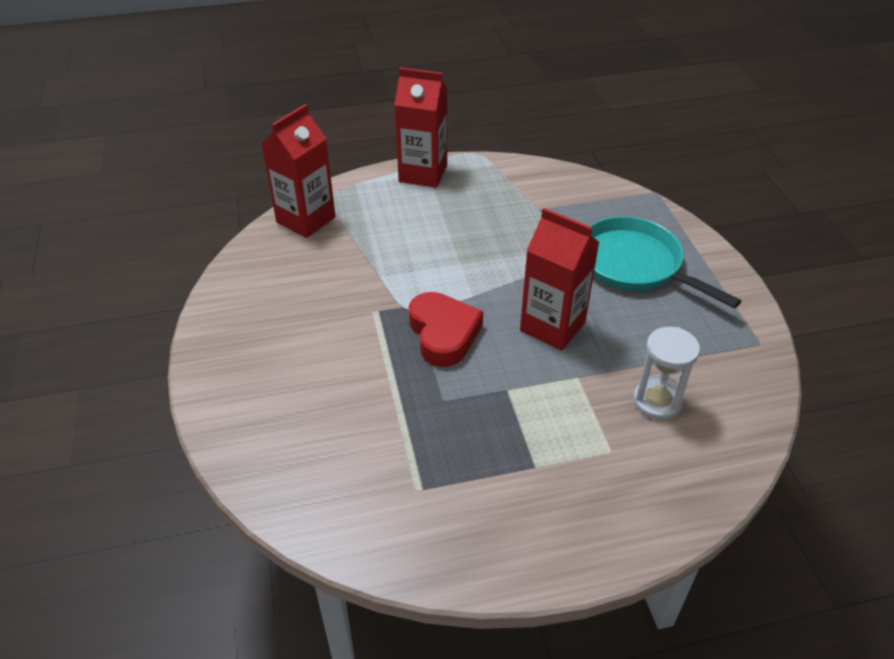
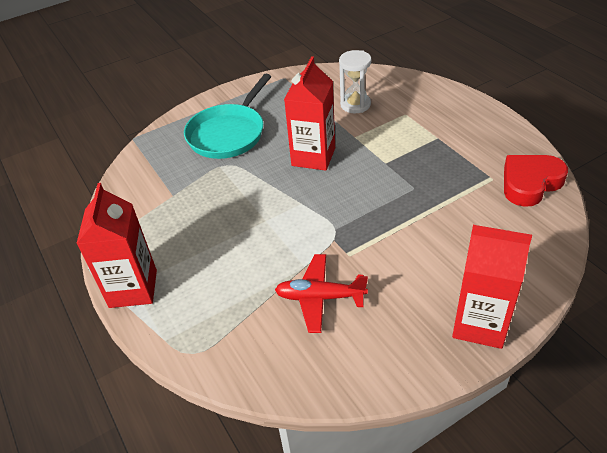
camera: 105 degrees left, 0 degrees up
red carton [261,104,336,238] -> red carton moved to [452,225,532,349]
red heart [409,292,483,367] -> red heart moved to [504,155,568,207]
none -> red plane [275,254,368,333]

